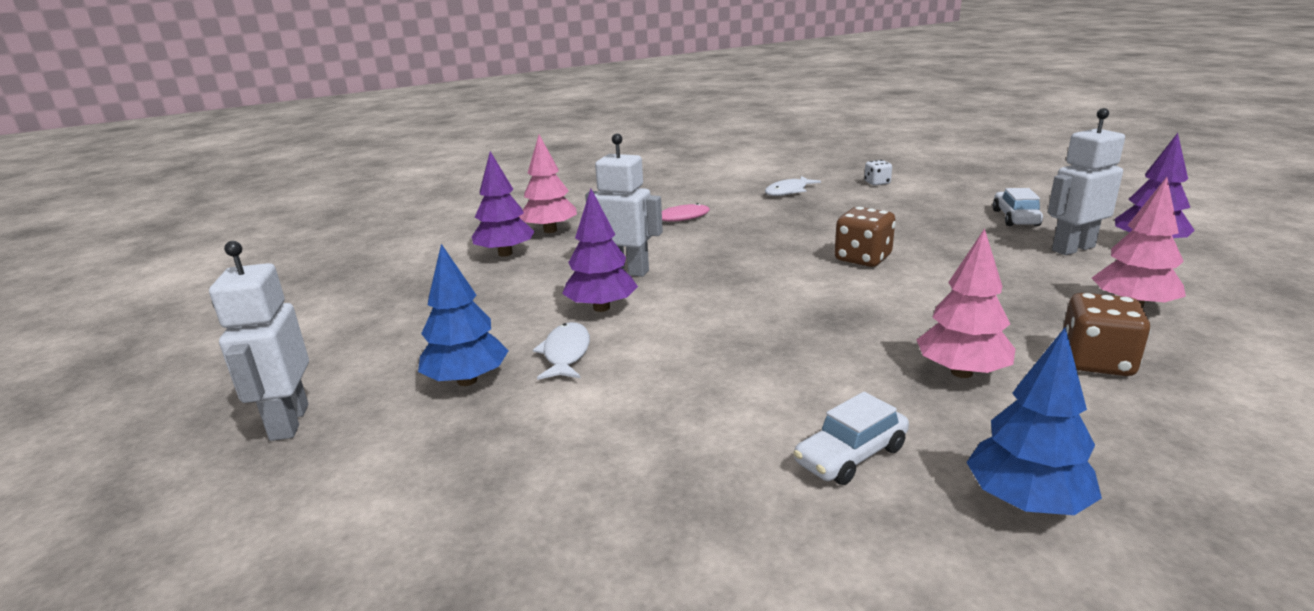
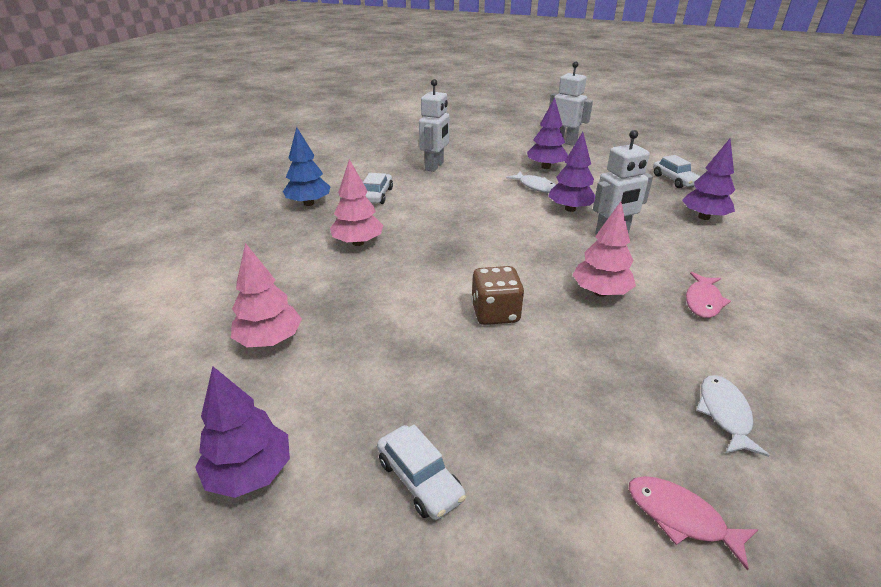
camera: 135 degrees right, 10 degrees up
blue tree [418,244,509,386] -> purple tree [527,97,568,169]
pink tree [518,135,577,233] -> pink tree moved to [572,202,636,297]
white dice [864,160,892,185] -> pink fish [629,476,758,571]
white robot [1048,108,1125,255] -> white robot moved to [419,79,449,172]
brown dice [1063,293,1151,376] -> none
none -> white car [653,155,700,188]

